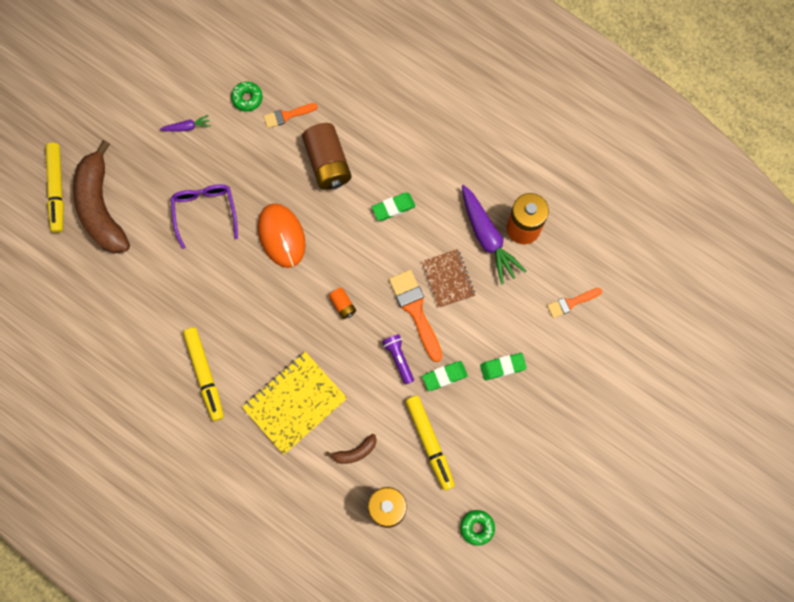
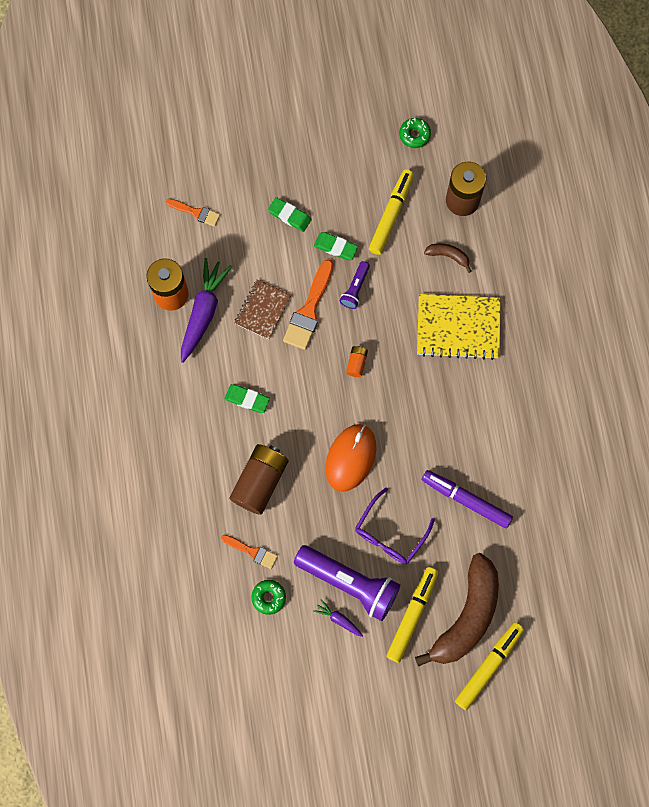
camera: 135 degrees left, 0 degrees up
yellow marker [183,328,224,421] -> yellow marker moved to [386,567,438,663]
none -> purple flashlight [294,545,400,621]
none -> purple marker [422,470,513,528]

